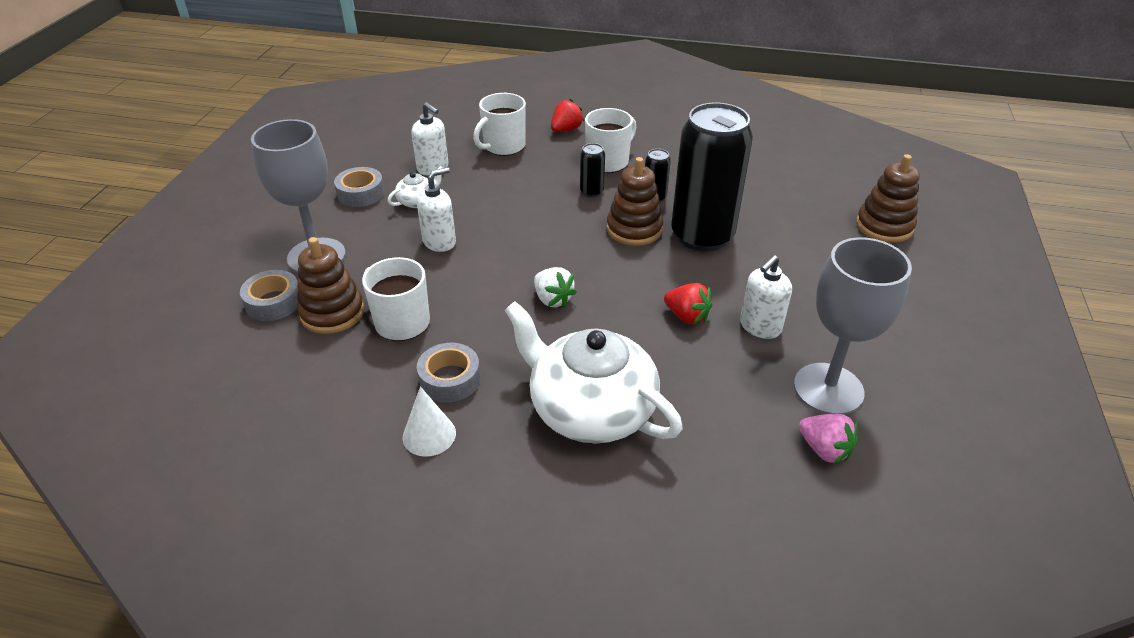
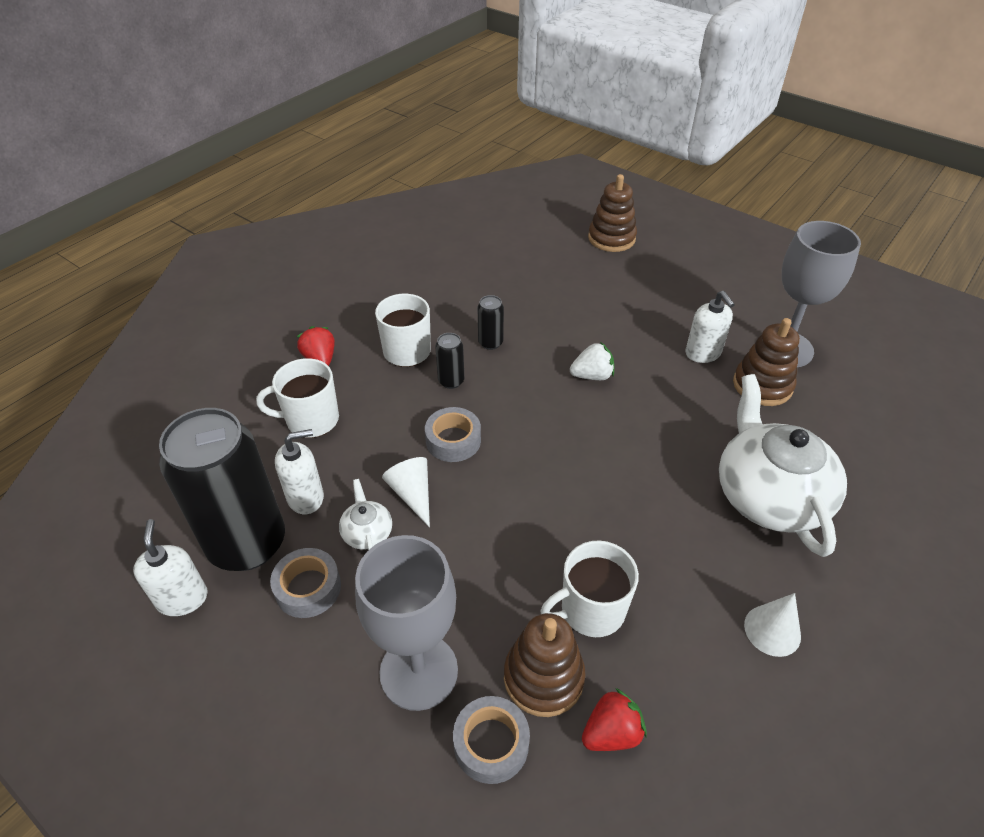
camera: 65 degrees left, 5 degrees up
white soap dispenser [416,167,456,252] -> white soap dispenser moved to [133,519,208,616]
grey tape [417,343,481,402] -> grey tape moved to [425,407,481,462]
white mug [473,93,526,156] -> white mug turned 105 degrees clockwise [256,358,339,438]
white teapot [504,301,683,443] -> white teapot turned 105 degrees clockwise [719,374,847,557]
white strawberry [534,267,577,308] -> white strawberry moved to [570,342,614,380]
brown stacking toy [607,157,663,246] -> brown stacking toy moved to [733,318,800,406]
red strawberry [664,283,712,325] -> red strawberry moved to [582,688,647,751]
black can [671,103,753,252] -> black can moved to [159,408,285,571]
pink strawberry [799,414,858,464] -> none
none -> white cone [382,457,430,527]

